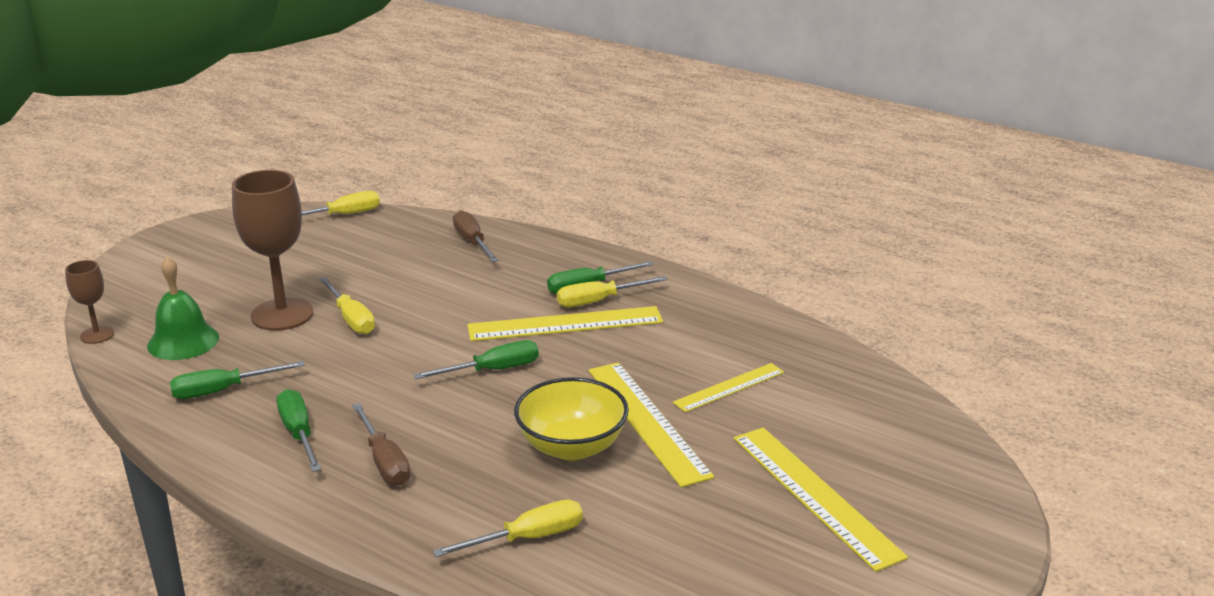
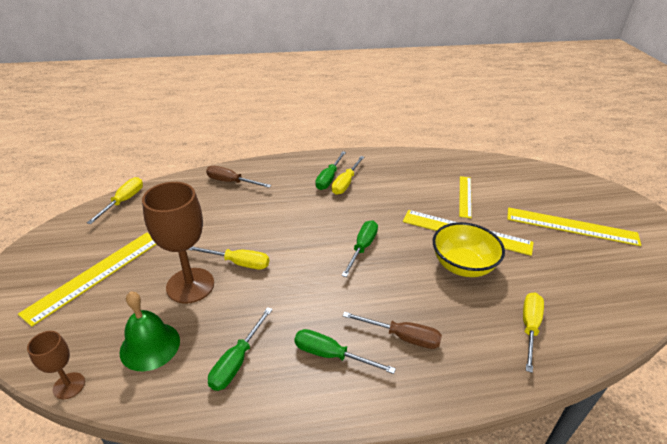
camera: 45 degrees left, 10 degrees up
yellow ruler [467,306,663,341] -> yellow ruler moved to [18,232,157,327]

